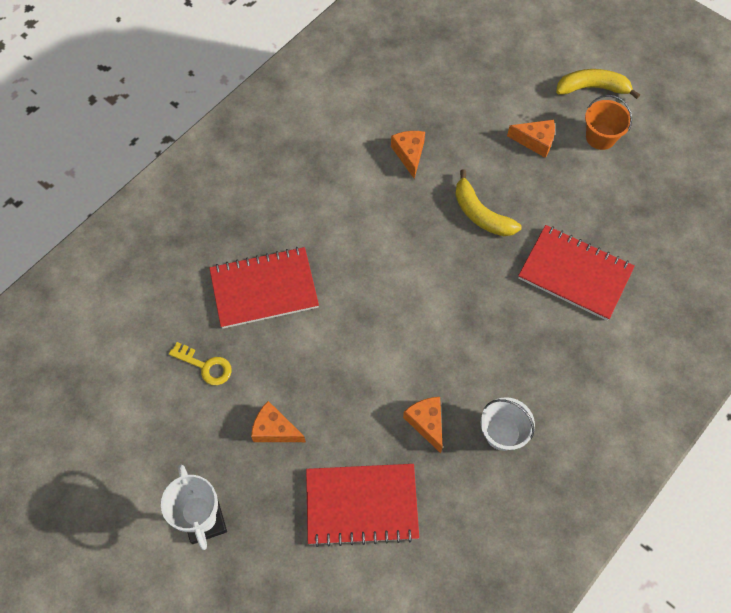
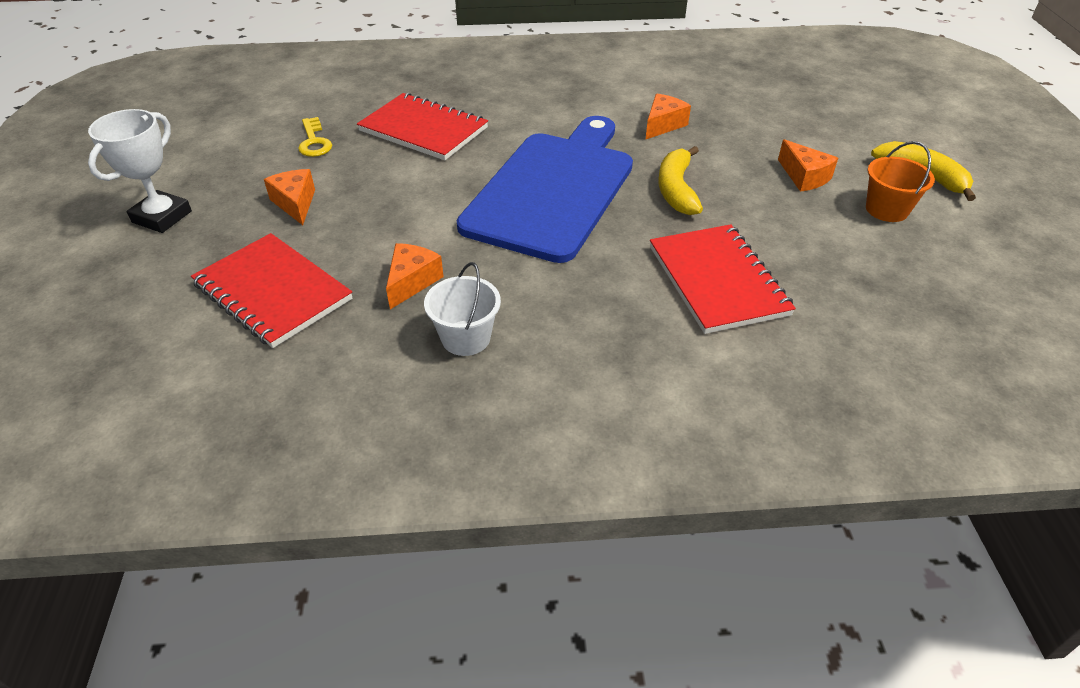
camera: 45 degrees right, 20 degrees down
none -> blue cutting board [457,116,633,263]

